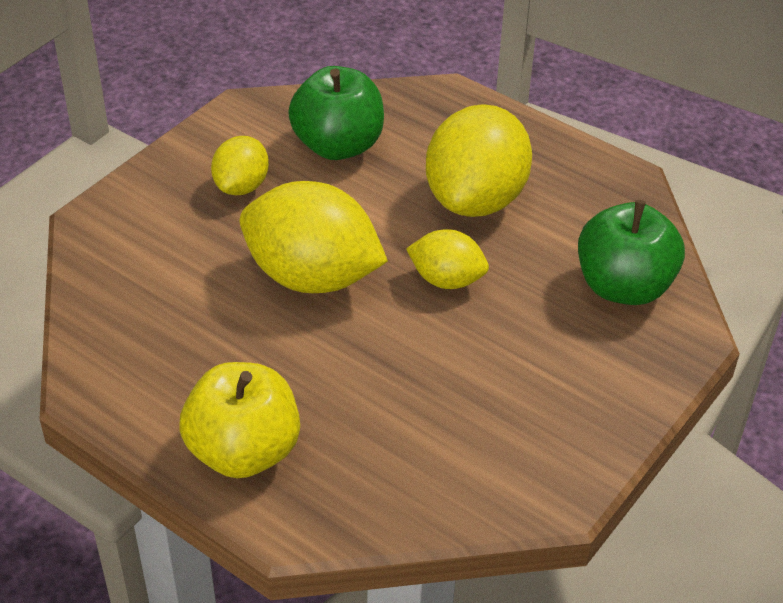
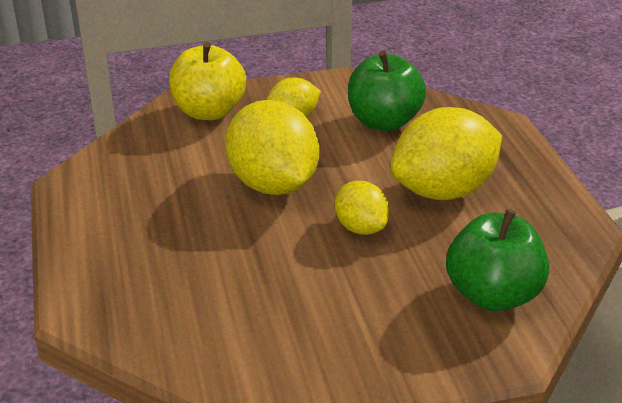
camera: 40 degrees right, 10 degrees down
yellow apple [180,362,300,478] -> yellow apple moved to [169,42,246,120]

